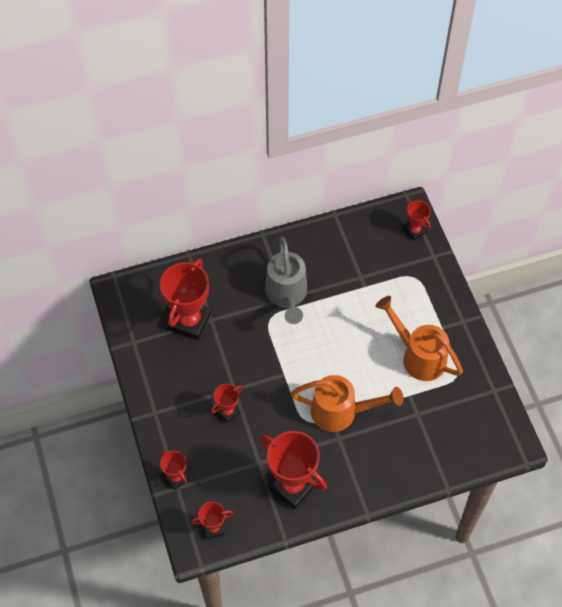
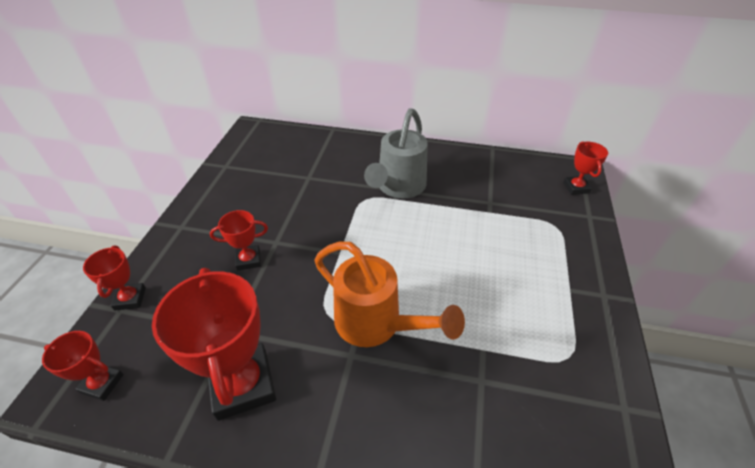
camera: 30 degrees right, 15 degrees down
red trophy [160,258,211,340] -> none
orange watering can [376,296,463,381] -> none

